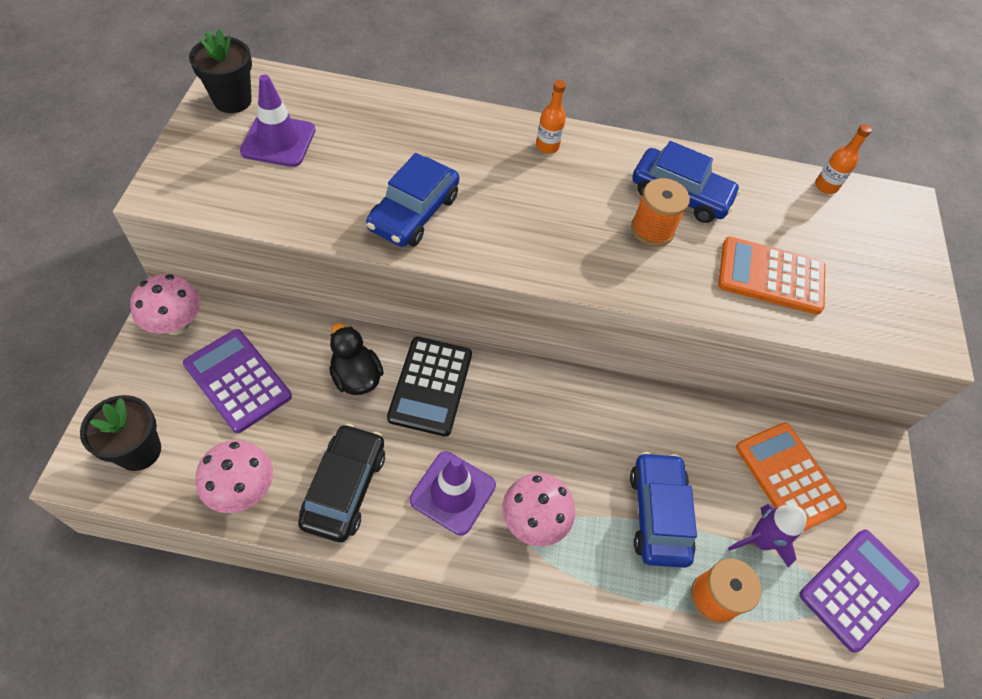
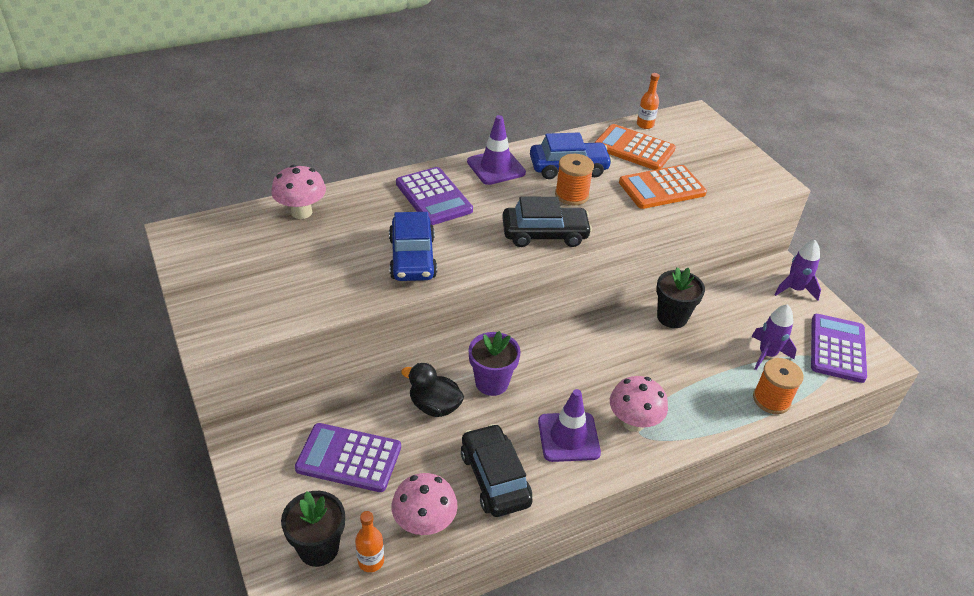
camera: 30 degrees left, 15 degrees down
pink mushroom [130,274,200,335] -> pink mushroom moved to [271,165,326,219]
black flower pot [189,29,252,113] -> black flower pot moved to [656,267,705,328]
purple traffic cone [240,75,316,167] -> purple traffic cone moved to [467,115,526,185]
black calculator [387,337,472,437] -> purple flower pot [468,331,521,396]
orange bottle [536,80,566,154] -> orange bottle moved to [355,511,384,572]
blue car [630,452,697,568] -> none
orange calculator [736,422,847,531] -> orange calculator moved to [594,124,676,170]
none -> purple calculator [396,167,473,225]
none -> black car [502,197,592,247]
none -> purple rocket [774,240,821,301]

